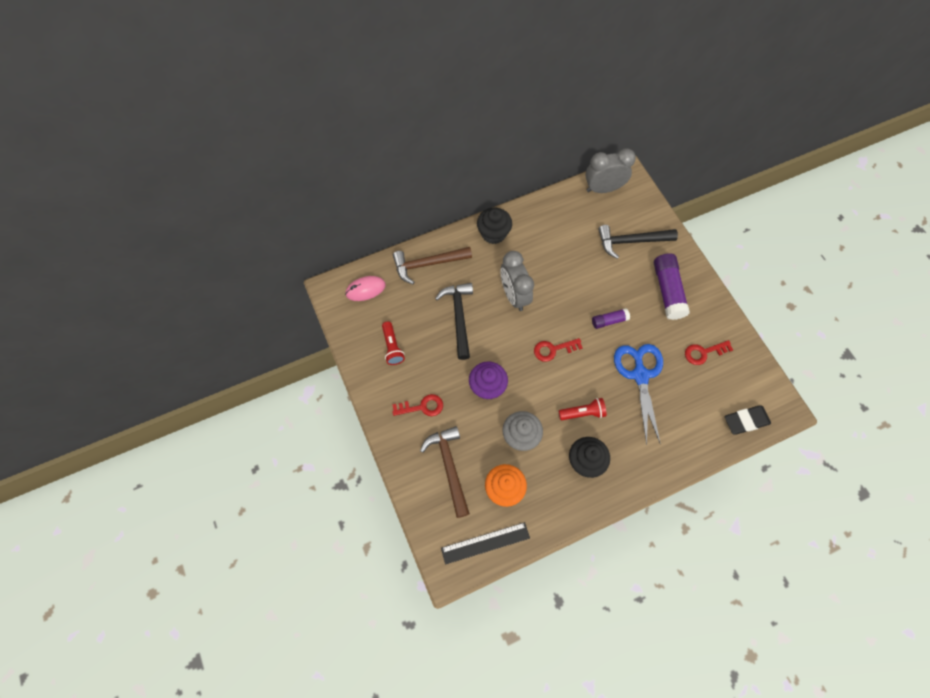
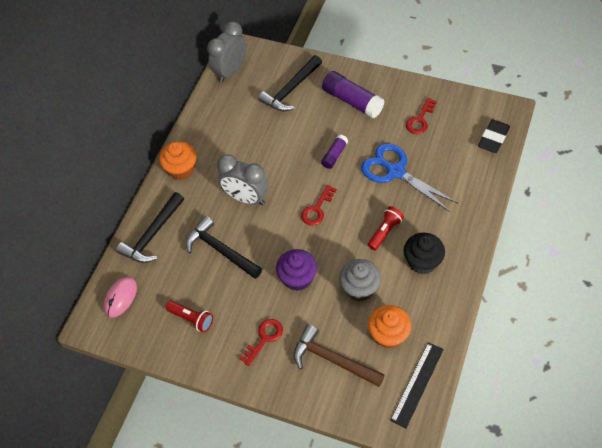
camera: 40 degrees left, 10 degrees down
brown hammer [393,247,472,284] -> black hammer [116,192,184,263]
black cupcake [477,208,512,244] -> orange cupcake [159,142,197,180]

